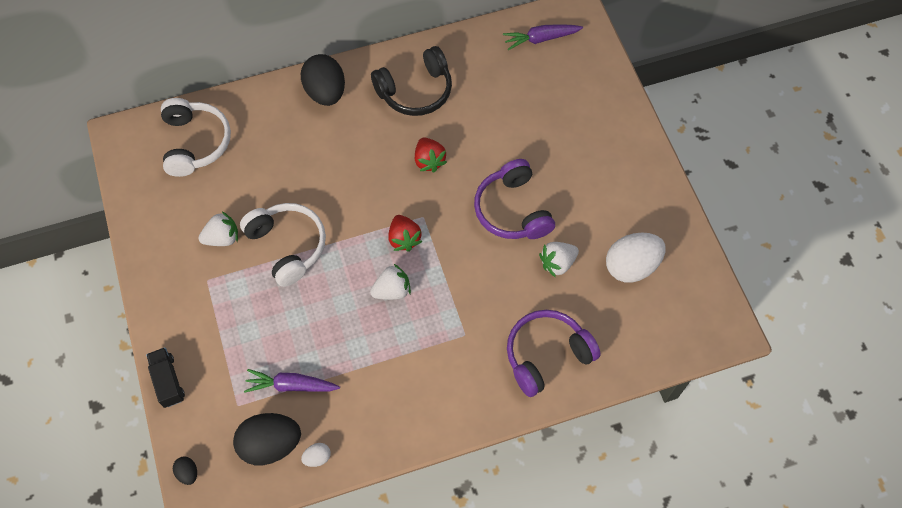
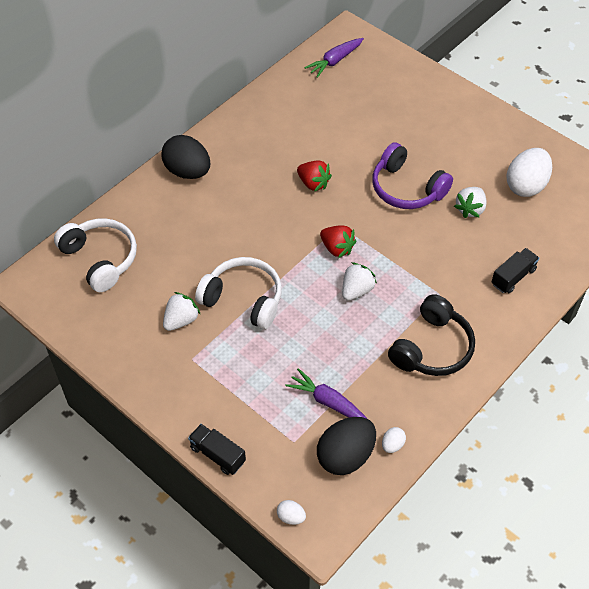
camera: 30 degrees left, 10 degrees down
black egg [173,456,197,485] -> white egg [277,500,306,525]
purple carrot [244,369,340,393] -> purple carrot turned 60 degrees clockwise [285,368,367,419]
black headphones [371,46,452,116] -> black headphones moved to [388,294,475,376]
purple headphones [507,310,601,397] -> black truck [491,248,539,293]

